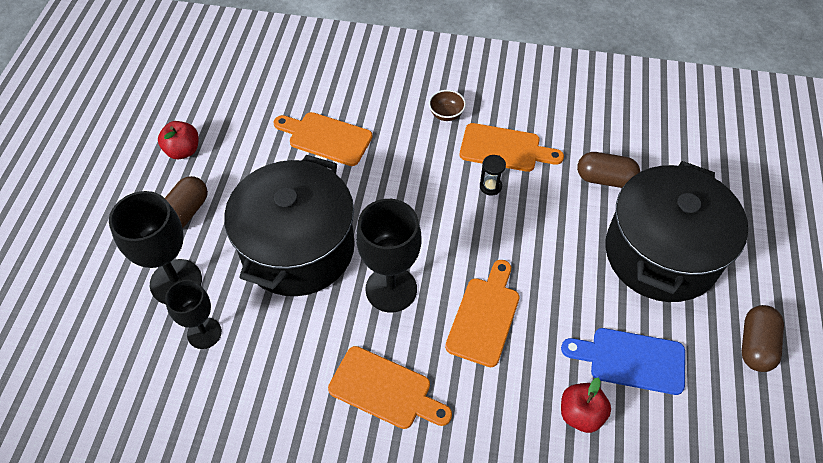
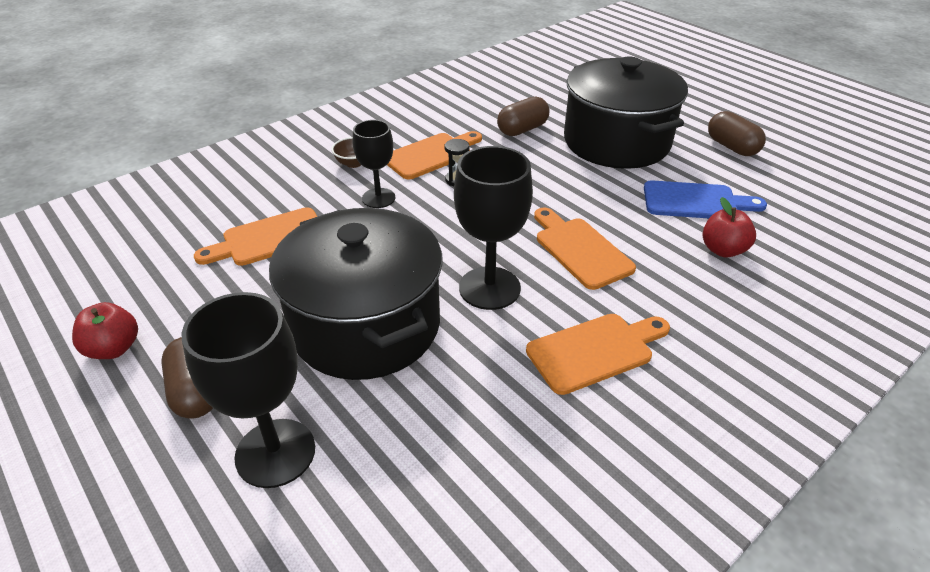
camera: 50 degrees left, 15 degrees down
black goblet [165,280,222,349] -> black goblet moved to [353,120,395,208]
blue cutting board [561,328,685,395] -> blue cutting board turned 135 degrees counterclockwise [644,180,767,218]

